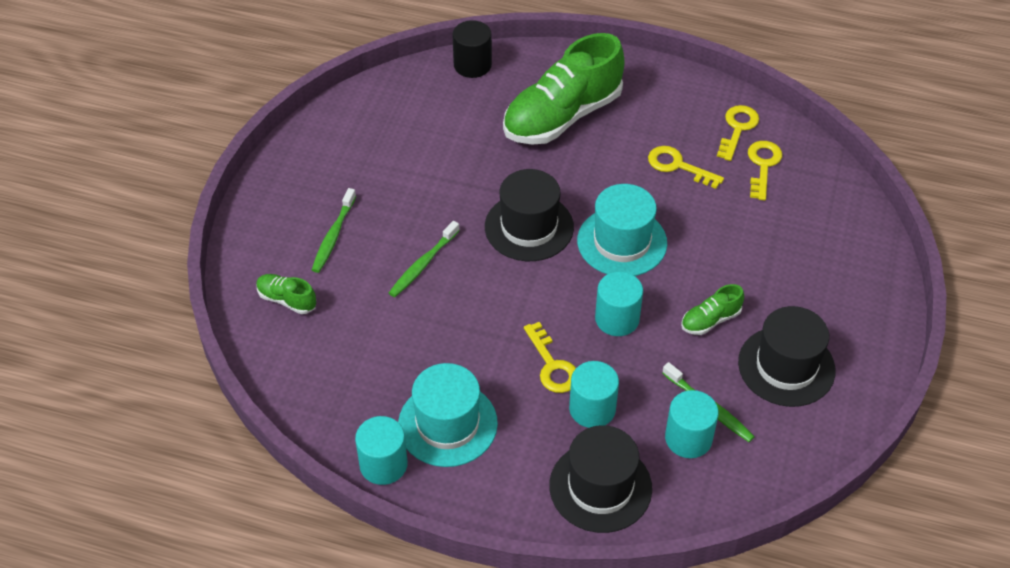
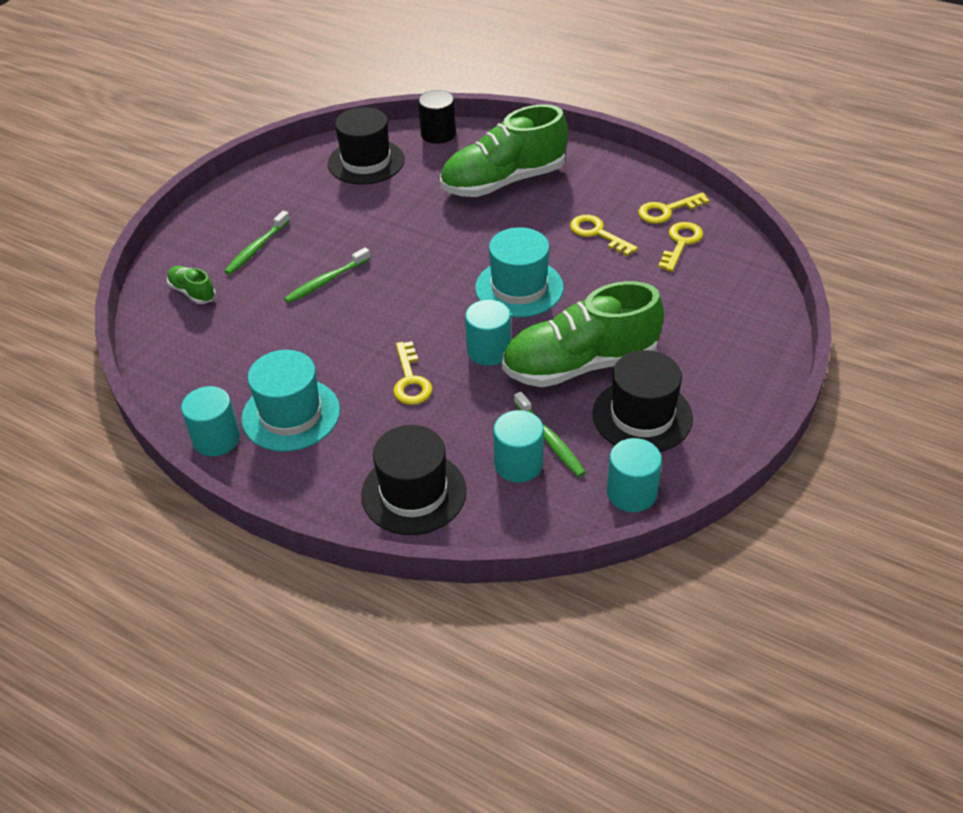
camera: 15 degrees right, 5 degrees down
black hat [485,169,574,261] -> black hat moved to [328,107,405,184]
turquoise cylinder [569,361,619,428] -> turquoise cylinder moved to [607,438,662,512]
green shoe [681,284,744,335] -> green shoe [502,281,664,387], size x2.32
yellow key [717,105,759,161] -> yellow key turned 150 degrees counterclockwise [638,192,710,224]

